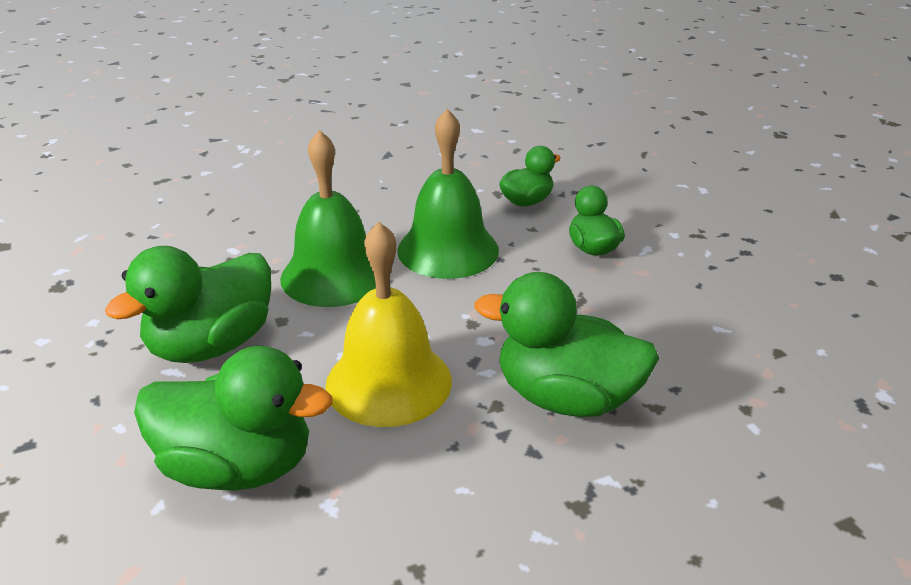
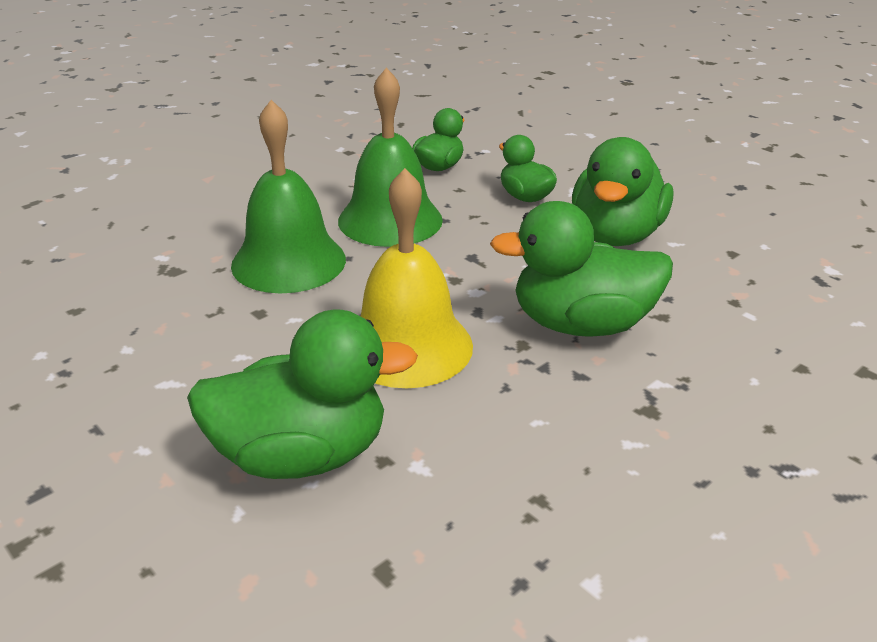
camera: 20 degrees left, 0 degrees up
green duck [105,246,271,363] -> green duck moved to [572,137,674,246]

